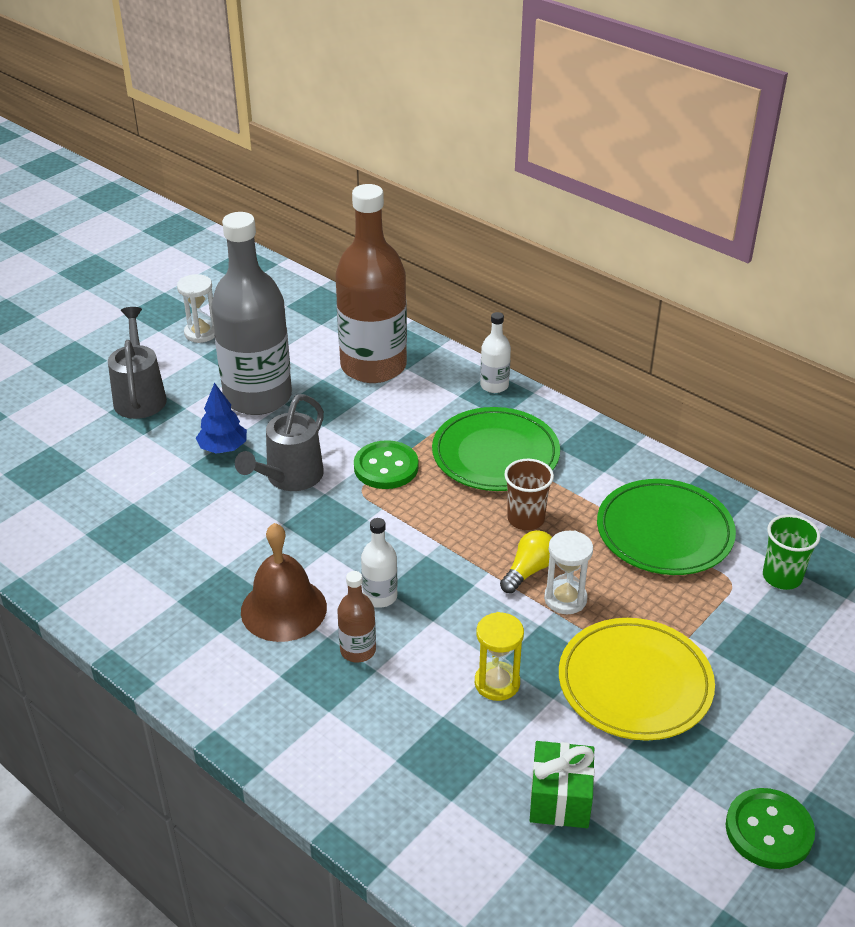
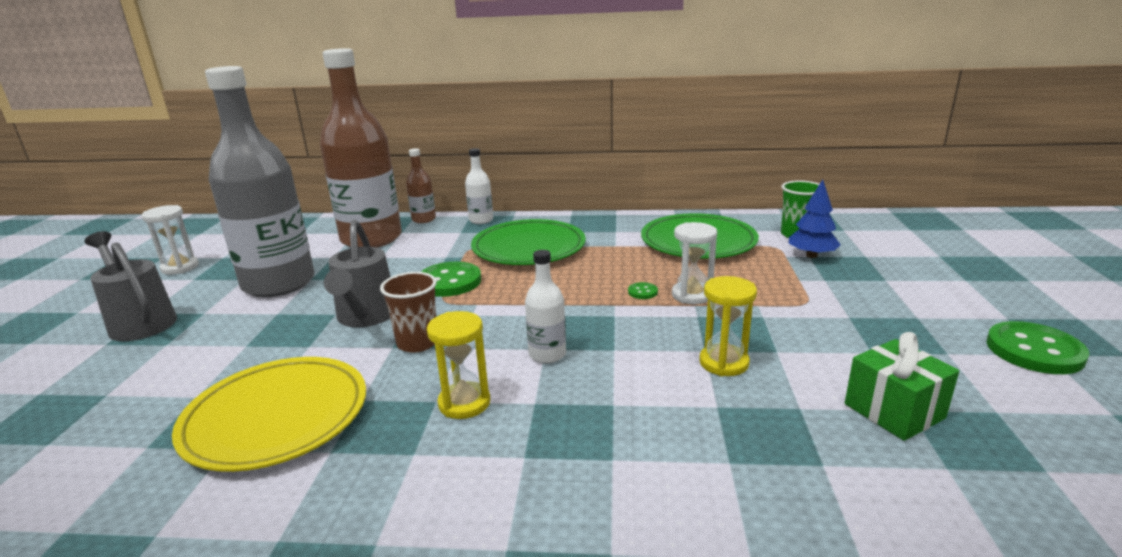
camera: 35 degrees left, 15 degrees down
blue tree [196,382,247,454] -> blue tree moved to [789,180,841,258]
brown bell [241,523,327,642] -> yellow hourglass [427,311,490,419]
brown bottle [337,571,376,663] -> brown bottle moved to [406,148,436,223]
yellow light bulb [500,530,552,593] -> green button [628,282,658,299]
brown cup [504,459,554,530] -> brown cup moved to [380,272,437,353]
yellow plate [559,618,715,741] -> yellow plate moved to [172,357,366,472]

